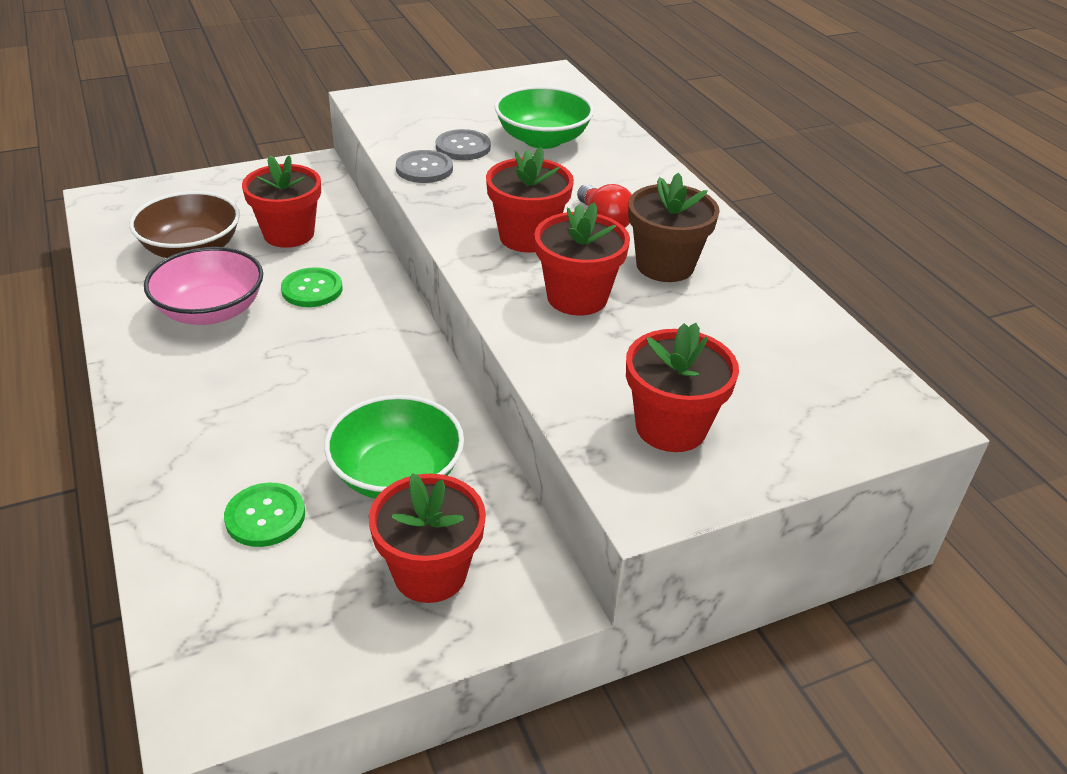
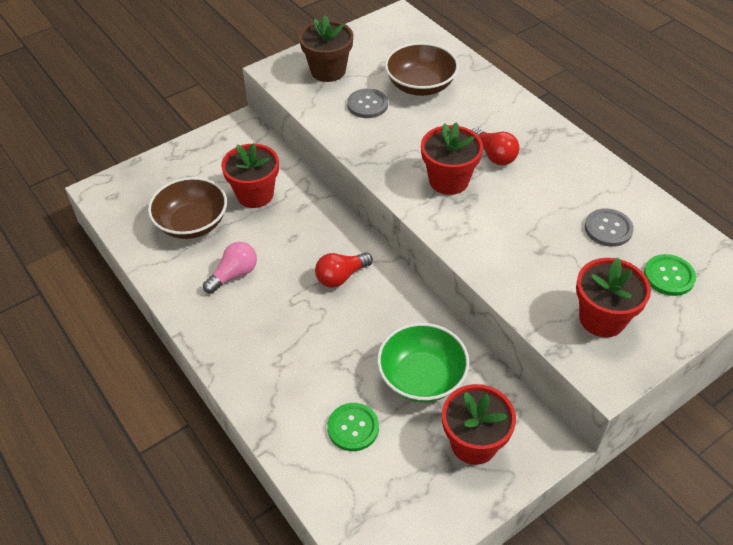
camera: 10 degrees left, 10 degrees up
pink bowl [144,247,263,325] -> pink light bulb [203,242,257,294]
green button [281,267,342,307] -> green button moved to [644,254,696,296]
grey button [396,150,453,183] -> grey button moved to [585,208,634,247]
green bowl [495,86,594,149] -> brown bowl [385,42,459,96]
red flower pot [534,202,630,316] -> none
brown flower pot [628,173,720,282] -> brown flower pot moved to [299,15,353,82]
none -> red light bulb [315,252,373,288]

